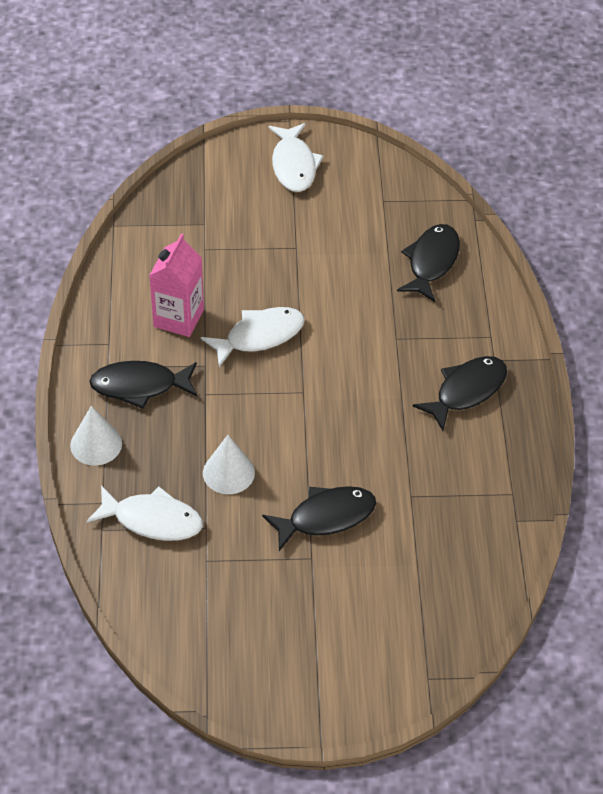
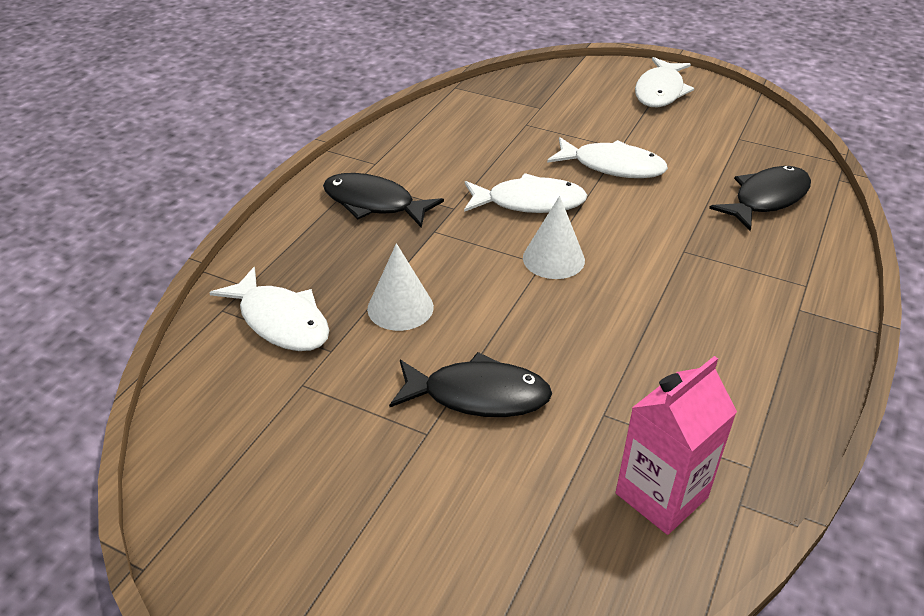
camera: 30 degrees right, 10 degrees down
white cone [70,406,122,466] -> white cone moved to [523,196,585,279]
pink carton [149,234,204,337] -> pink carton moved to [616,356,737,535]
black fish [413,356,507,431] -> none
none -> white fish [547,137,668,178]

